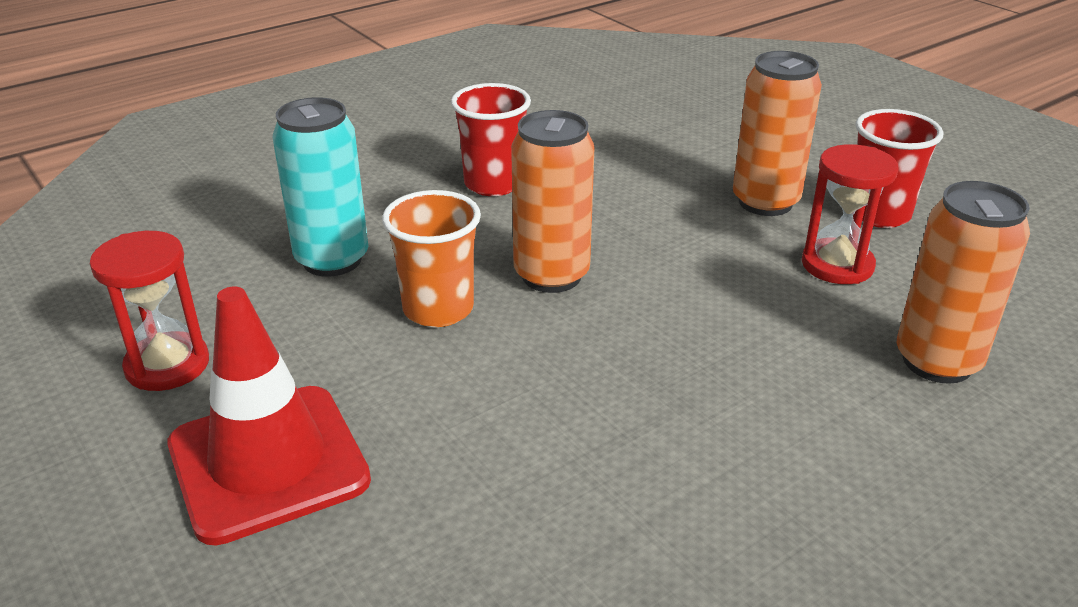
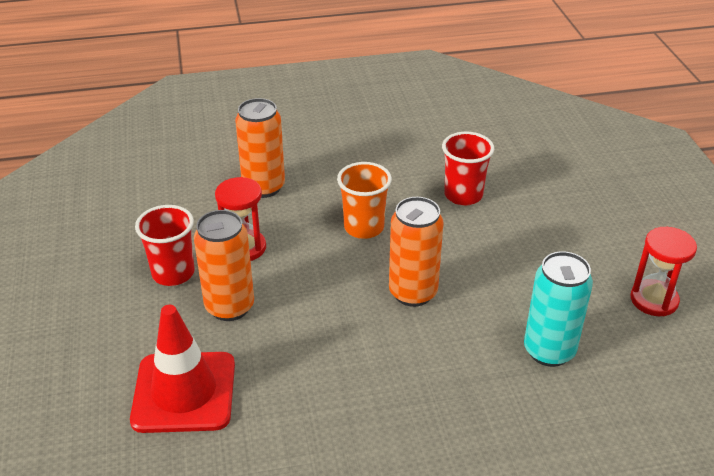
camera: 155 degrees left, 5 degrees up
red traffic cone [167,287,371,545] -> red traffic cone moved to [130,305,235,433]
orange cup [382,190,481,327] -> orange cup moved to [337,162,392,239]
red cup [451,83,531,196] -> red cup moved to [442,132,494,206]

